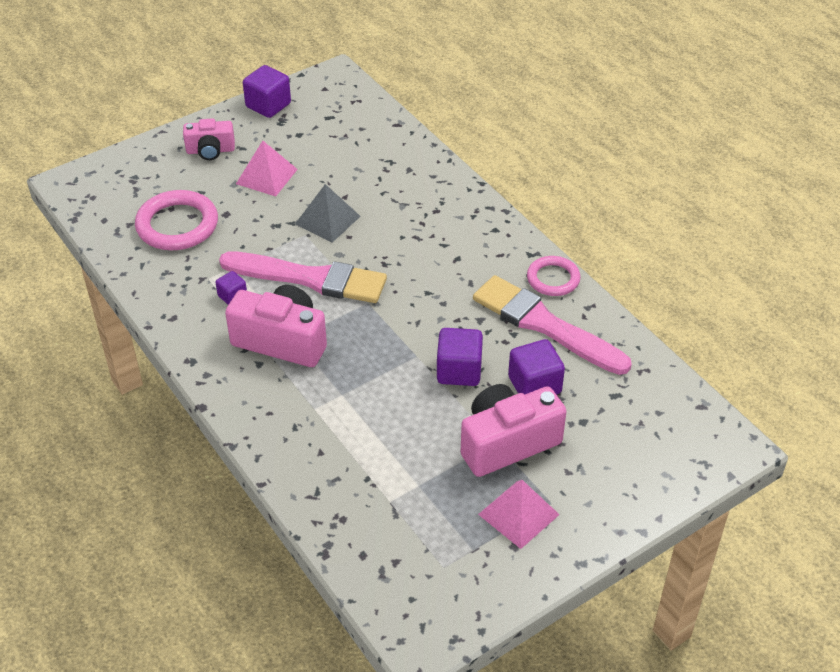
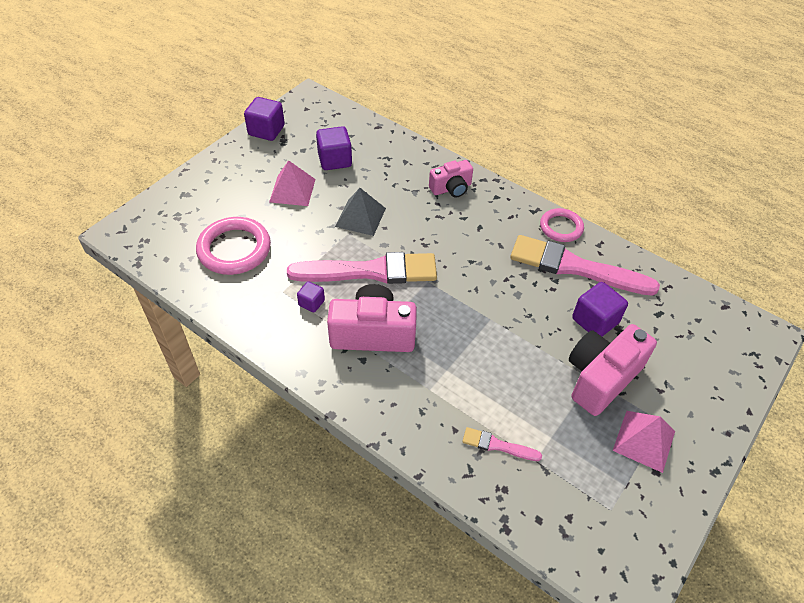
camera: 20 degrees left, 5 degrees up
pink camera [183,118,235,160] -> pink camera moved to [429,160,473,198]
purple cube [437,328,483,386] -> purple cube moved to [316,126,352,170]
none -> pink brush [462,427,542,461]

